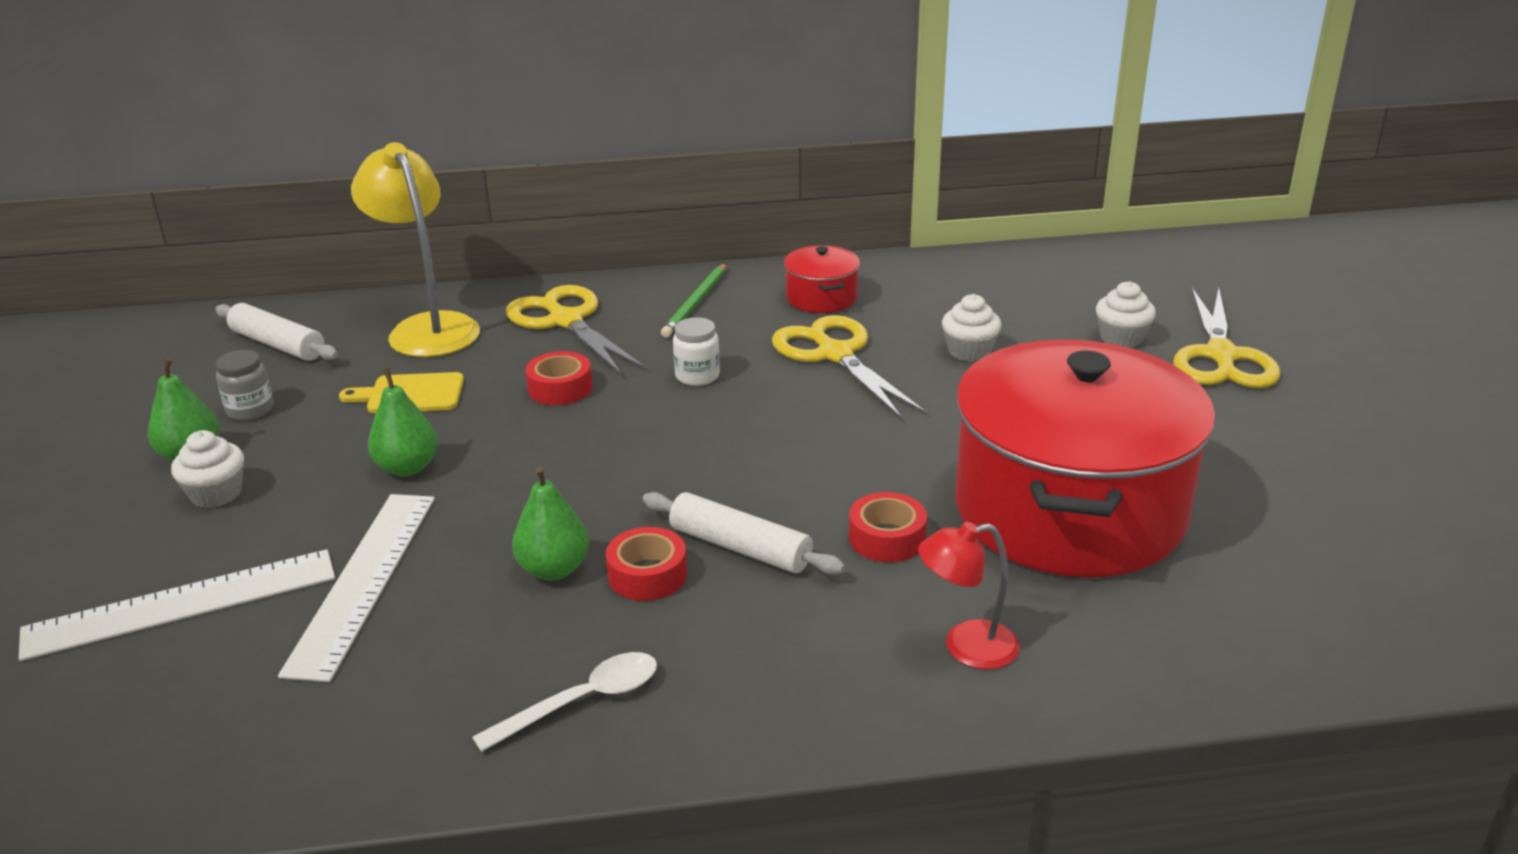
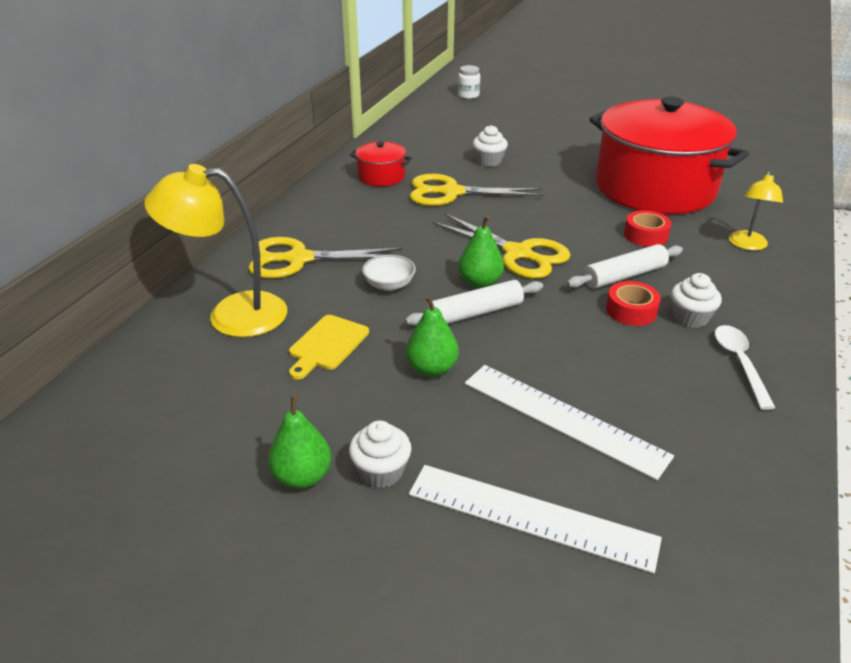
camera: 60 degrees left, 5 degrees up
white ruler [19,549,335,661] -> white ruler turned 75 degrees counterclockwise [409,465,662,573]
white rolling pin [215,303,338,361] -> white rolling pin moved to [405,280,543,326]
grey jar [216,350,274,420] -> none
green pear [512,466,589,581] -> green pear moved to [458,215,504,288]
red tape [525,351,592,405] -> white bowl [362,255,416,291]
green pencil [661,263,726,338] -> none
white jar [673,317,720,386] -> white jar moved to [458,65,480,99]
red lamp [918,522,1020,669] -> yellow lamp [729,171,783,251]
white cupcake [1096,281,1156,348] -> white cupcake moved to [671,273,722,328]
yellow scissors [1173,288,1280,388] -> yellow scissors moved to [433,214,570,279]

